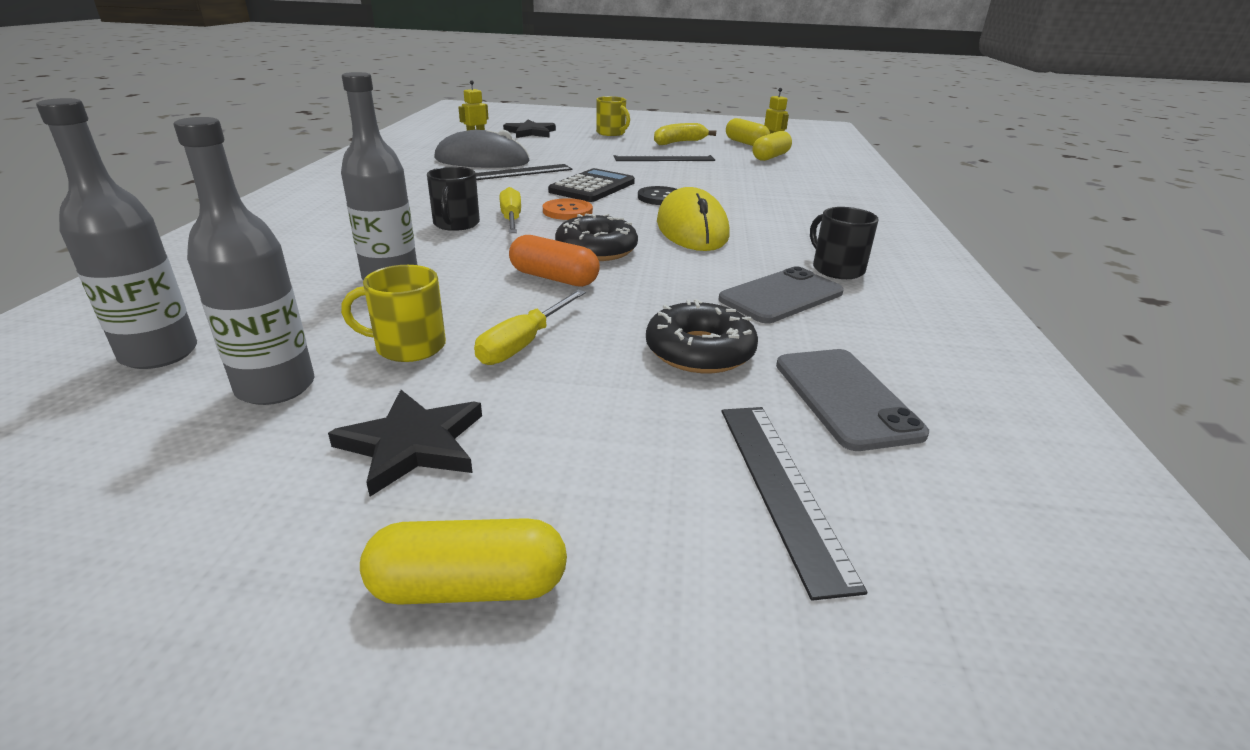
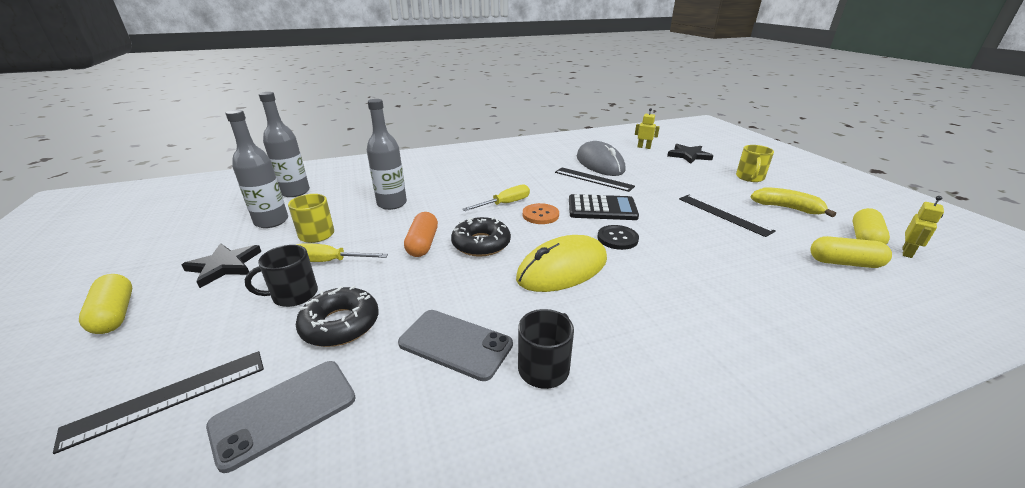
camera: 65 degrees right, 0 degrees up
black mug [427,167,480,231] -> black mug moved to [245,245,318,307]

